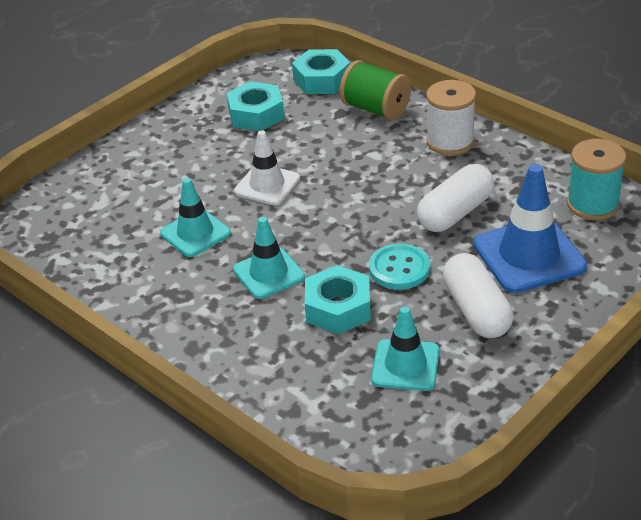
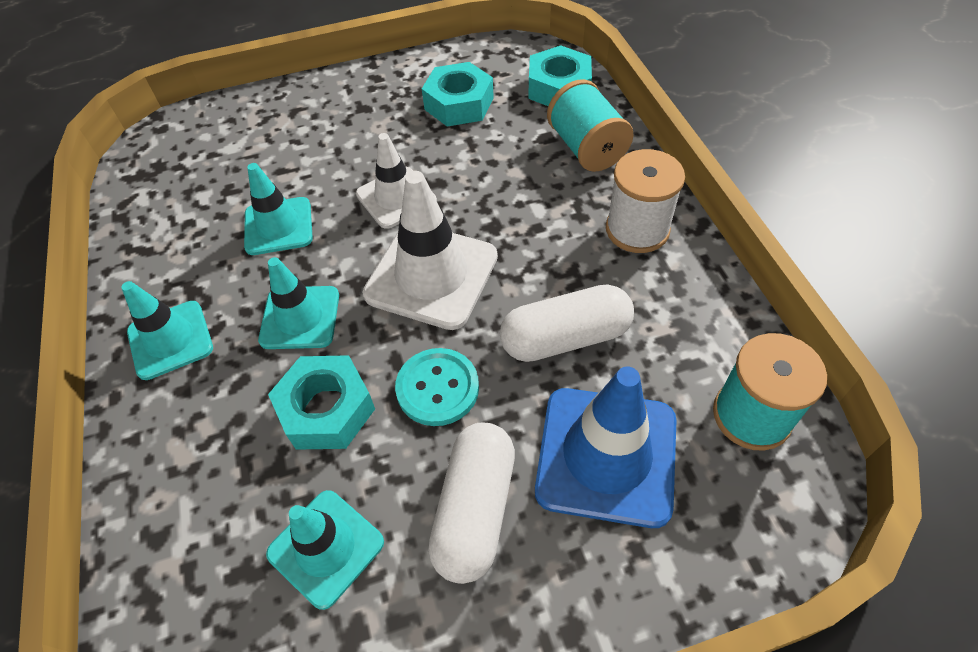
camera: 30 degrees right, 15 degrees up
green spool [340,60,411,120] -> turquoise spool [547,79,634,172]
none -> turquoise traffic cone [121,281,213,380]
none -> white traffic cone [363,171,498,330]

